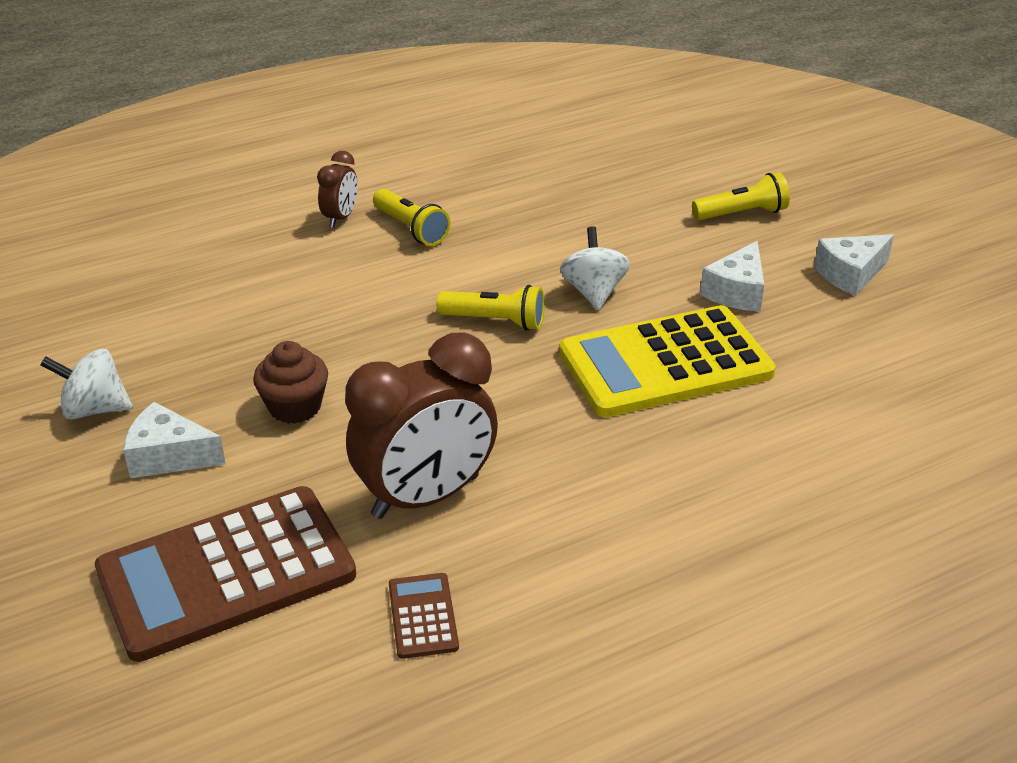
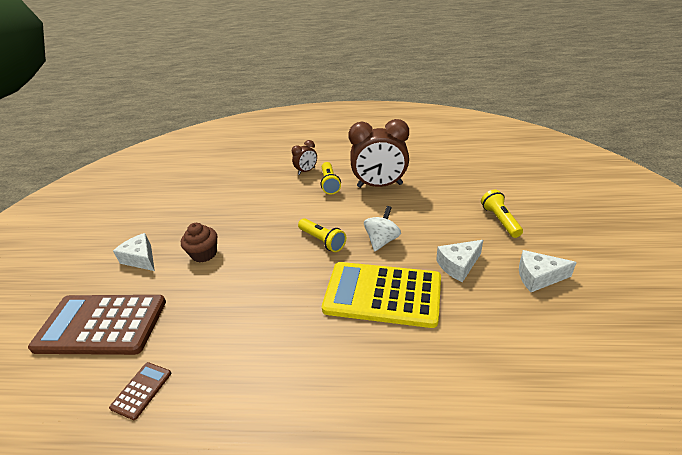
camera: 35 degrees right, 0 degrees up
white spinning top [40,349,133,419] -> none
brown clock [345,332,498,519] -> brown clock moved to [348,119,409,188]
yellow flashlight [692,172,790,220] -> yellow flashlight turned 120 degrees counterclockwise [481,190,523,238]

